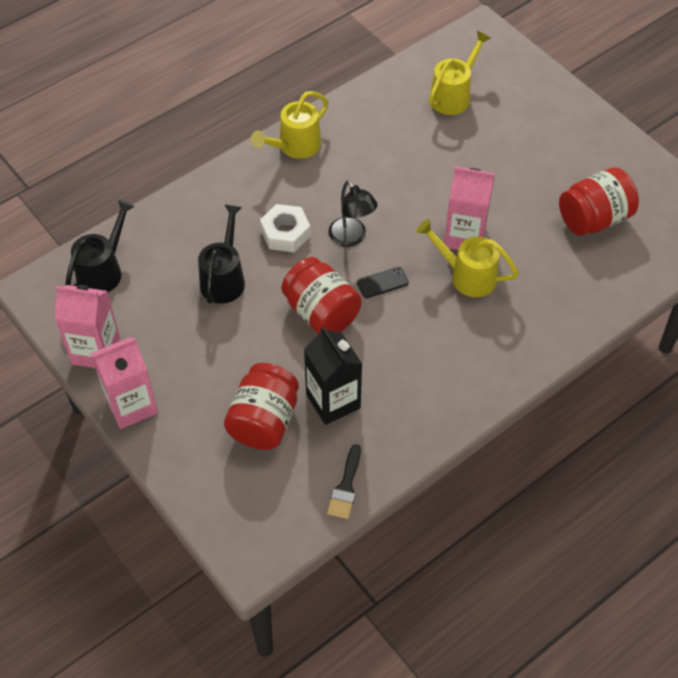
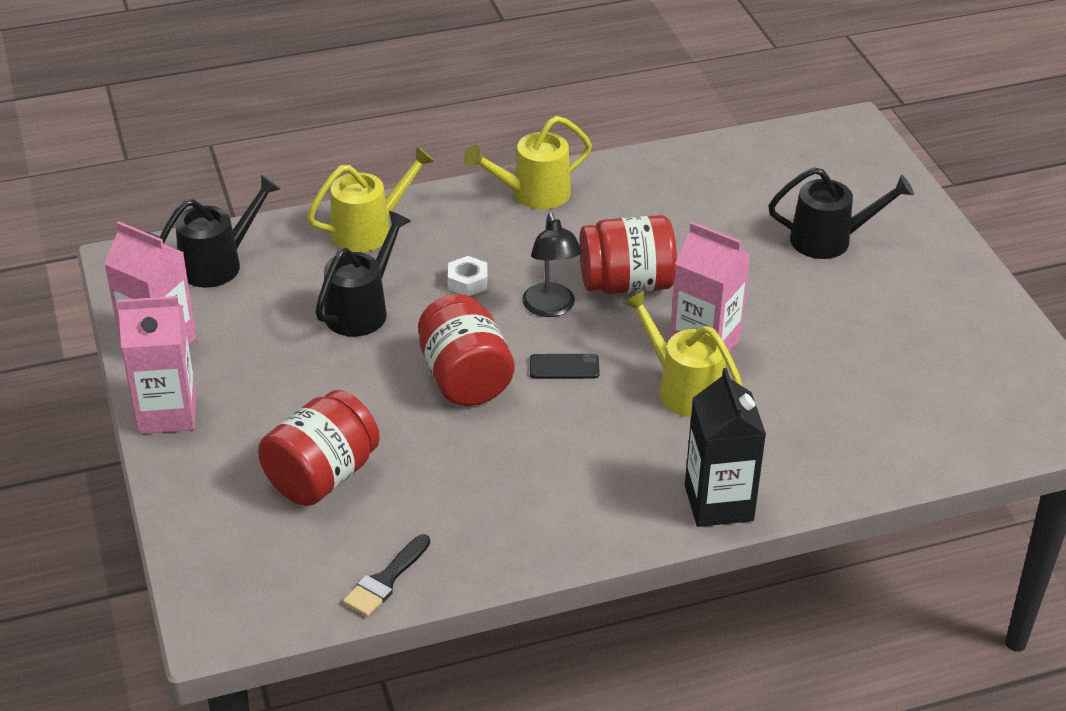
camera: 20 degrees right, 15 degrees down
white nut [260,204,311,252] -> white nut [448,256,487,296], size x0.64
black carton [304,326,362,425] -> black carton moved to [685,368,766,527]
yellow watering can [429,31,491,115] -> yellow watering can moved to [307,146,435,252]
red jar [559,167,639,236] -> red jar moved to [579,215,677,294]
none -> black watering can [768,167,914,259]

